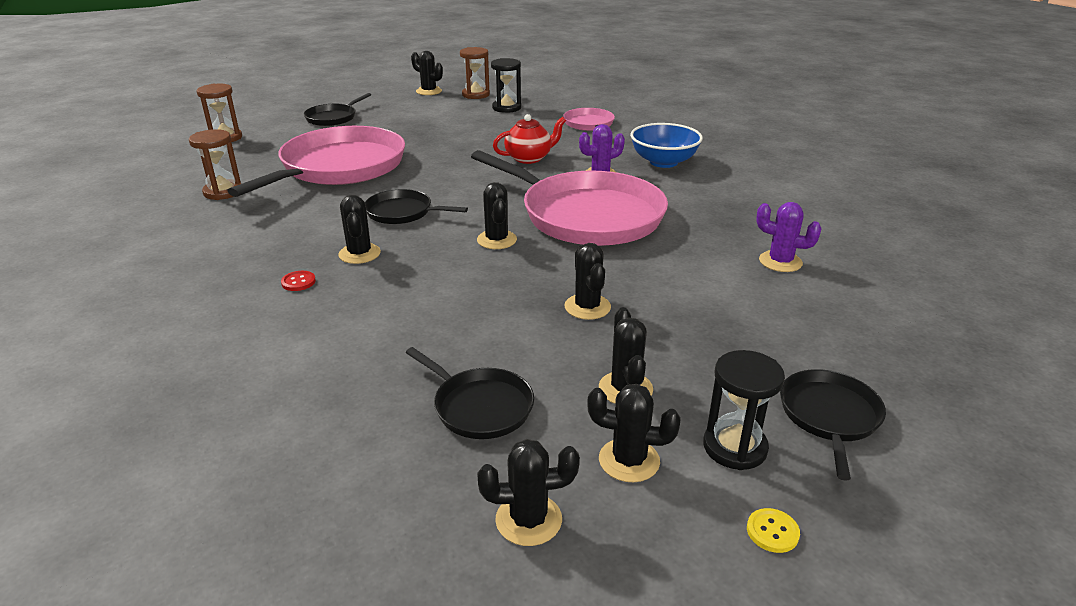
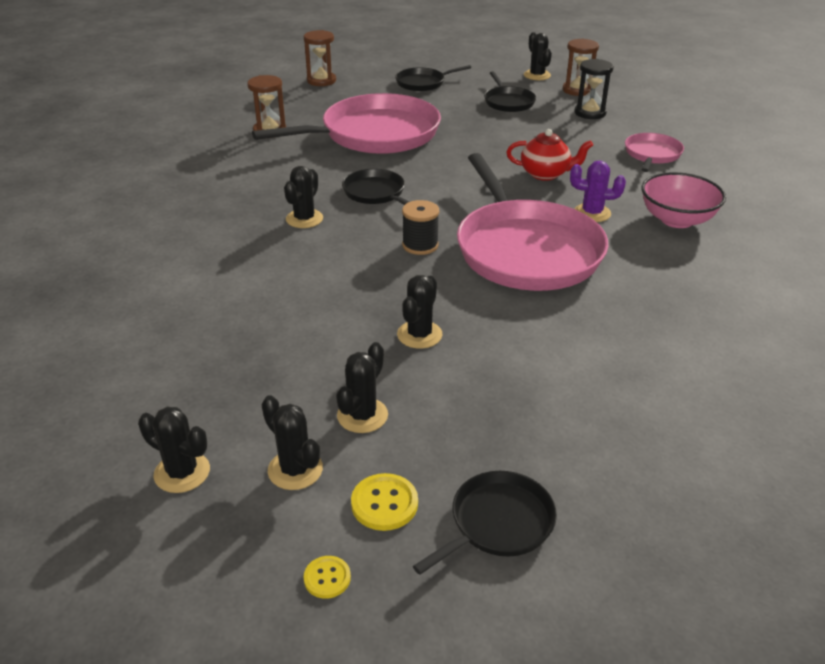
camera: 35 degrees right, 5 degrees up
red button [281,271,316,291] -> none
black pan [406,347,534,439] -> black pan moved to [484,71,536,112]
black cactus [477,182,517,249] -> black spool [402,200,439,255]
blue bowl [630,123,703,168] -> pink bowl [642,172,726,228]
black hourglass [703,350,785,470] -> yellow button [351,473,418,531]
purple cactus [756,202,822,272] -> none

